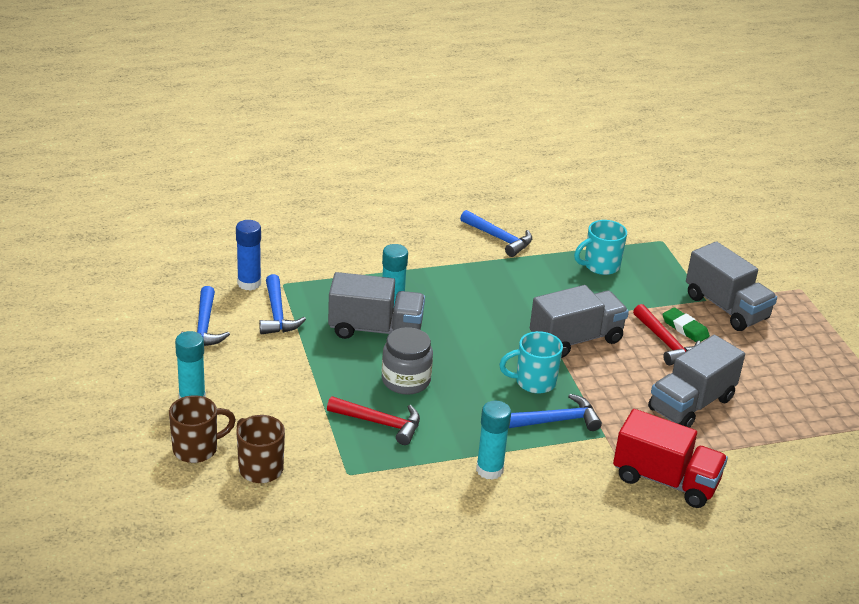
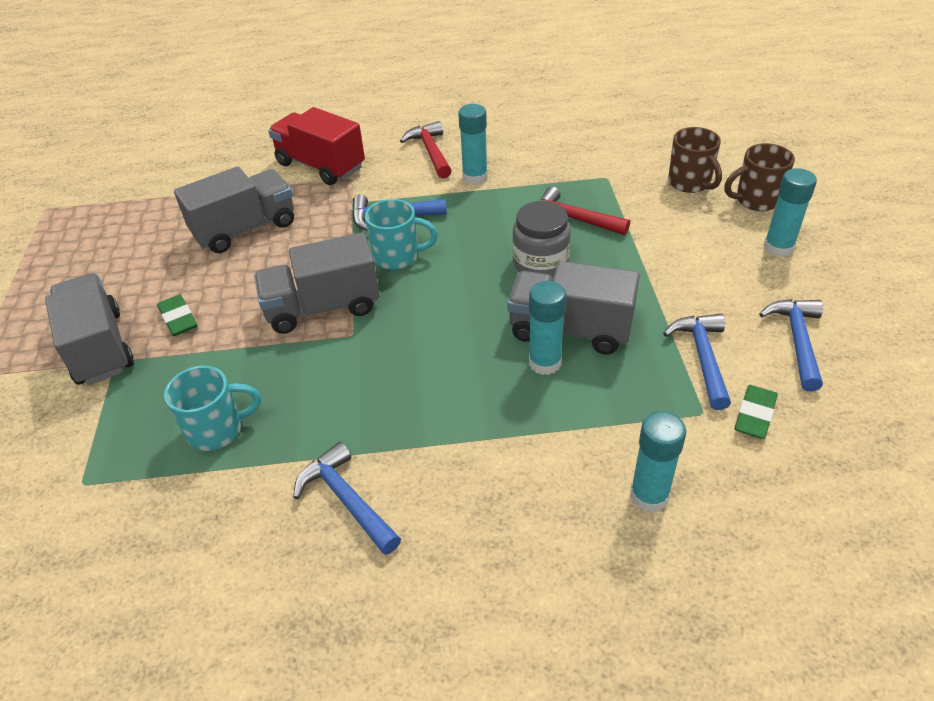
camera: 165 degrees left, 10 degrees up
blue glue stick [236,220,261,291] -> green eraser [734,385,778,439]
red hammer [633,304,701,366] -> red hammer moved to [400,121,452,179]
none -> turquoise glue stick [630,411,686,513]

